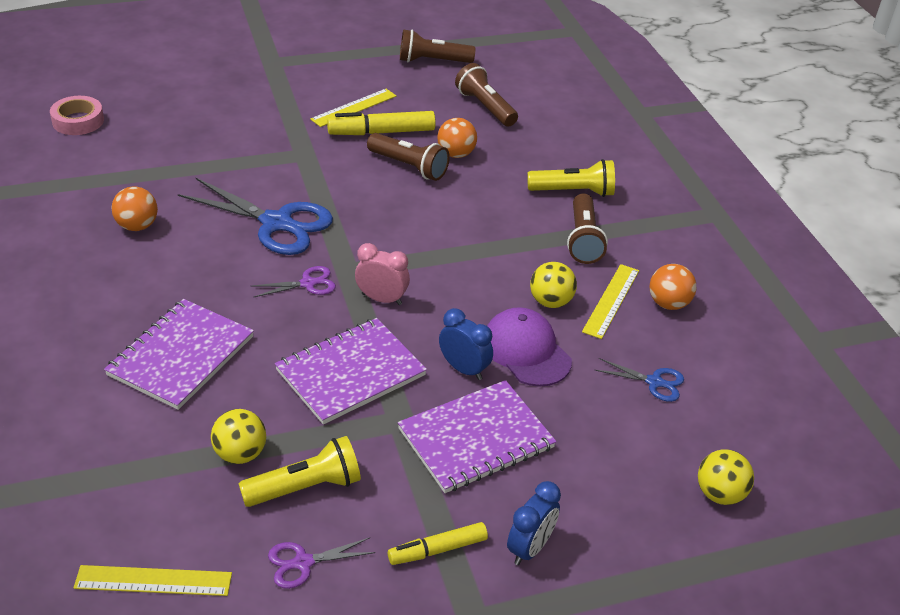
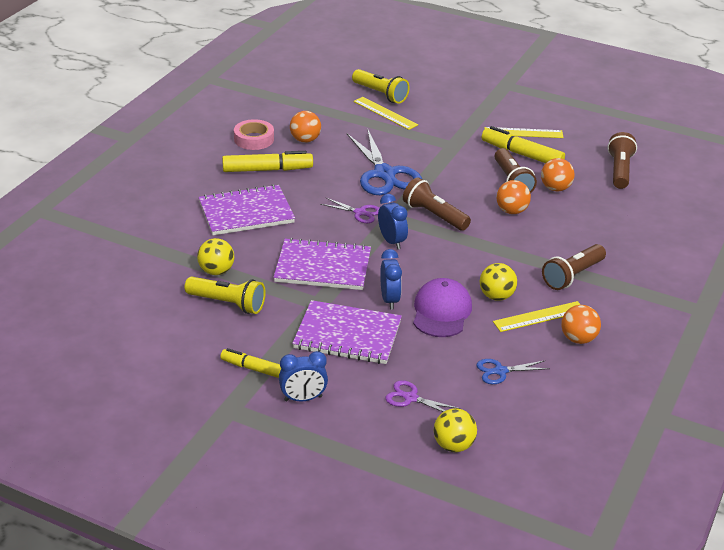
camera: 45 degrees right, 5 degrees down
pink tape [50,96,104,135] -> pink tape moved to [234,119,274,150]
yellow ruler [74,565,232,596] -> yellow ruler moved to [353,97,418,130]
purple scissors [268,538,375,589] -> purple scissors moved to [385,380,461,412]
pink clock [355,243,410,305] -> blue clock [378,194,408,249]
brown flashlight [400,29,476,63] -> brown flashlight moved to [403,178,471,231]
yellow flashlight [527,159,615,197] -> yellow flashlight moved to [352,69,410,104]
blue scissors [595,358,684,402] -> blue scissors turned 105 degrees clockwise [476,359,550,384]
none -> yellow marker [222,151,313,172]
none -> orange ball [496,180,531,214]

